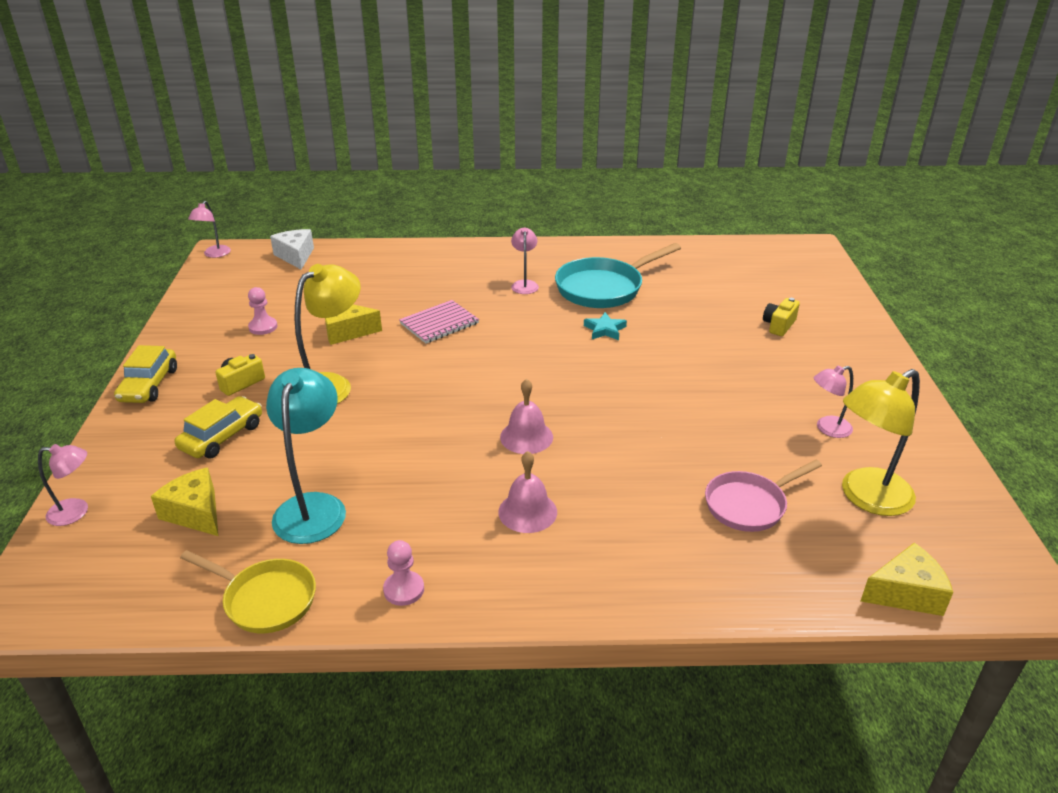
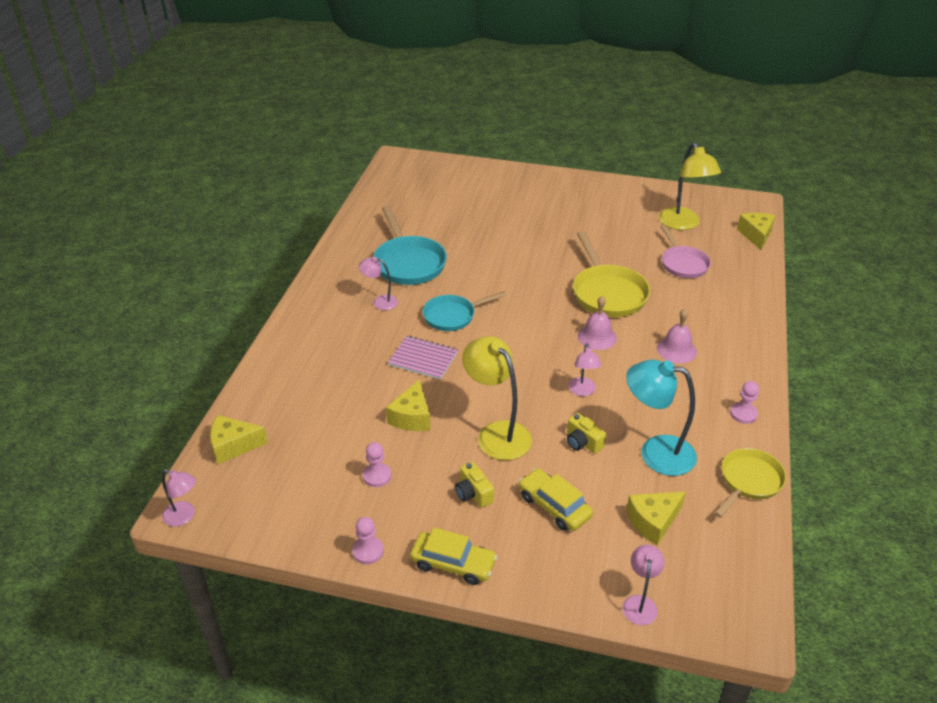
camera: 75 degrees left, 5 degrees up
white cheese [270,229,314,270] -> yellow cheese [210,415,268,464]
pink notebook [399,300,479,344] -> pink notebook turned 45 degrees counterclockwise [388,336,458,380]
turquoise star [584,312,627,340] -> none
yellow camera [763,298,800,336] -> yellow camera moved to [567,413,606,454]
pink lamp [814,366,853,438] -> pink lamp moved to [568,343,601,396]
none -> pink pawn [352,517,384,564]
none -> turquoise pan [423,291,507,331]
none -> yellow pan [573,231,650,317]

